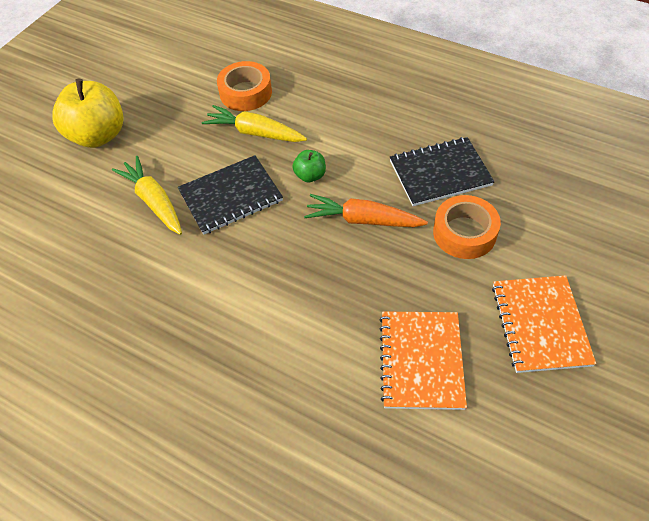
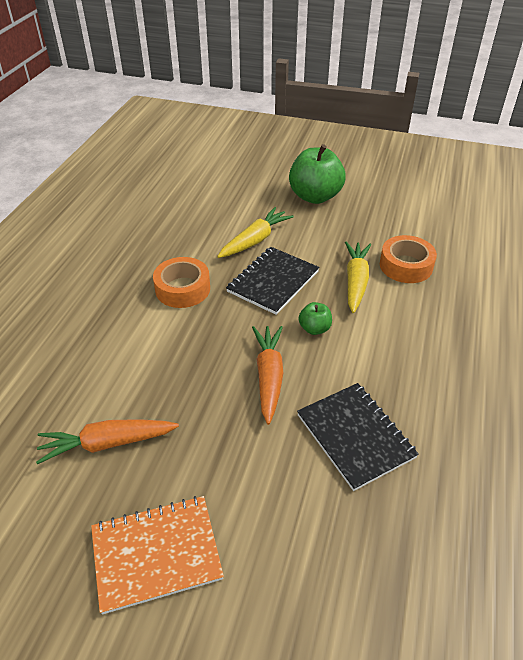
camera: 75 degrees right, 10 degrees down
yellow apple [52,79,124,148] -> green apple [289,144,346,204]
black notebook [178,155,283,235] -> black notebook turned 75 degrees clockwise [226,247,319,315]
orange notebook [379,311,467,410] -> orange carrot [36,419,179,464]
orange tape [433,195,501,259] -> orange tape moved to [153,257,210,308]

